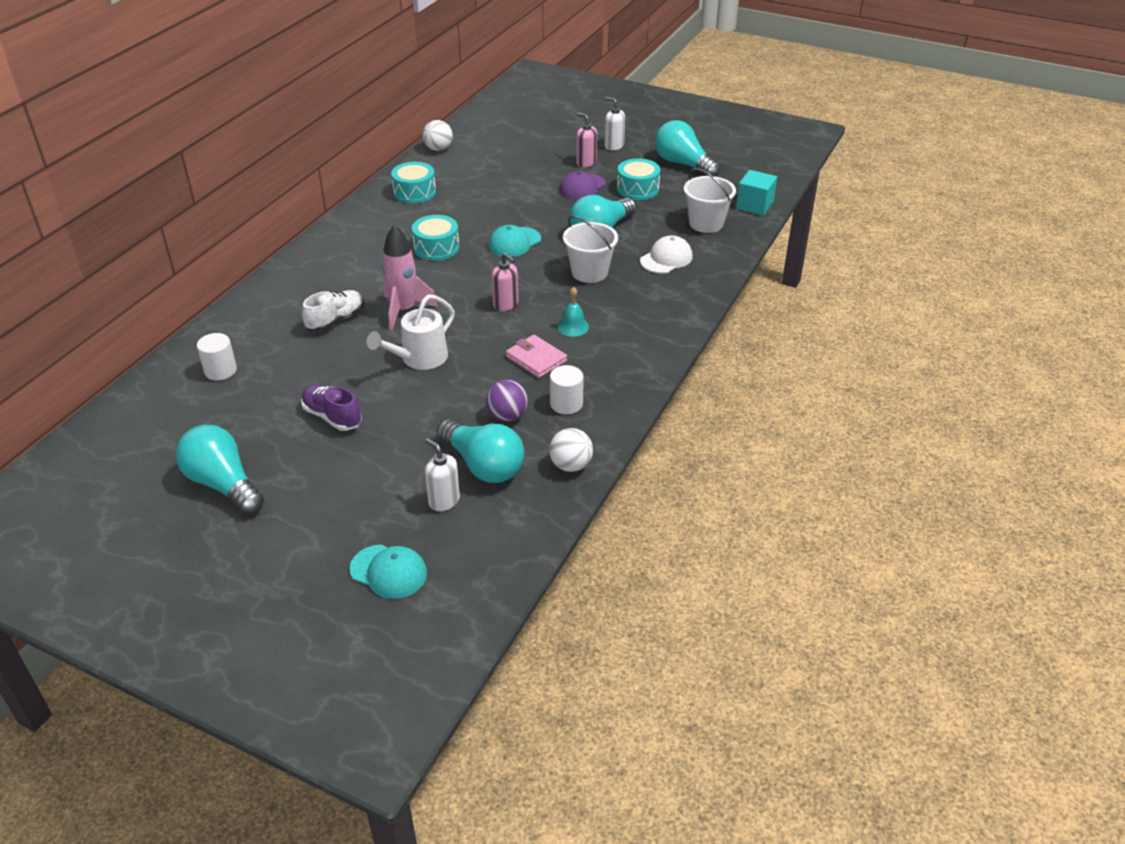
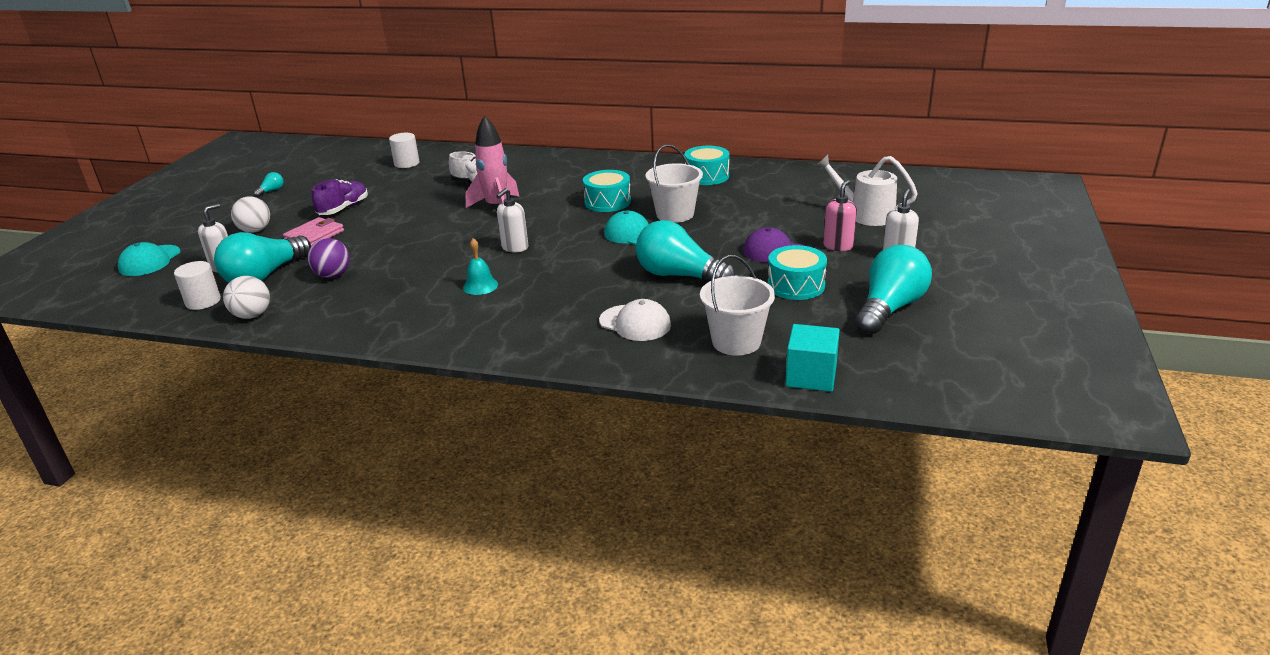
camera: 80 degrees right, 10 degrees down
turquoise light bulb [176,424,264,515] -> turquoise light bulb [253,172,284,197], size x0.41
white watering can [366,294,455,370] -> white watering can moved to [816,155,918,226]
white ball [423,120,453,151] -> white ball moved to [231,196,270,233]
pink soap dispenser [491,253,518,311] -> white soap dispenser [496,188,528,252]
pink wallet [506,335,567,378] -> pink wallet moved to [283,217,344,246]
white cylinder [550,365,584,414] -> white cylinder moved to [174,261,221,310]
white bucket [563,215,618,283] -> white bucket moved to [645,144,703,223]

